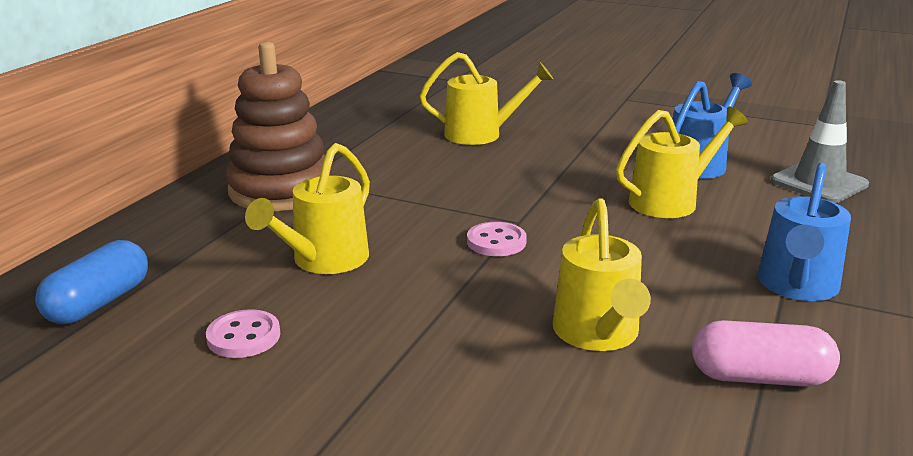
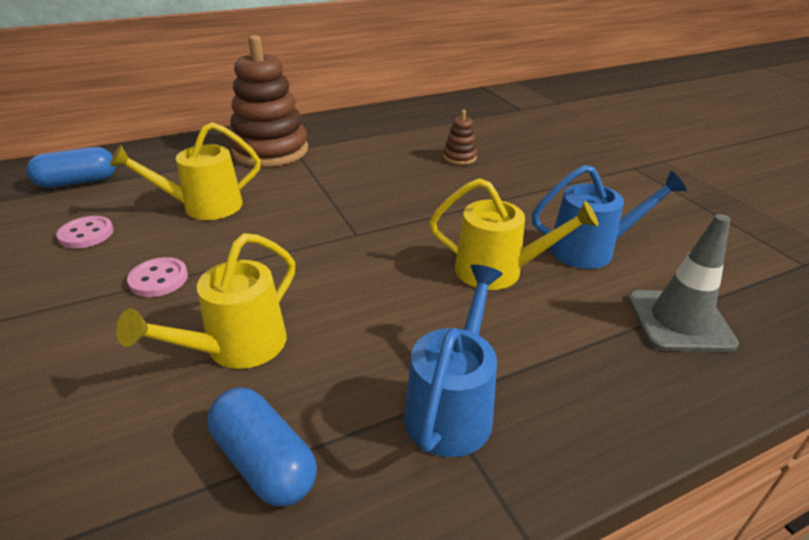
camera: 40 degrees right, 10 degrees up
yellow watering can [420,52,554,145] -> brown stacking toy [443,110,477,165]
pink button [467,222,527,256] -> pink button moved to [127,257,188,297]
pink capsule [692,320,840,387] -> blue capsule [207,387,317,507]
blue watering can [758,163,851,301] -> blue watering can turned 135 degrees clockwise [404,265,503,457]

